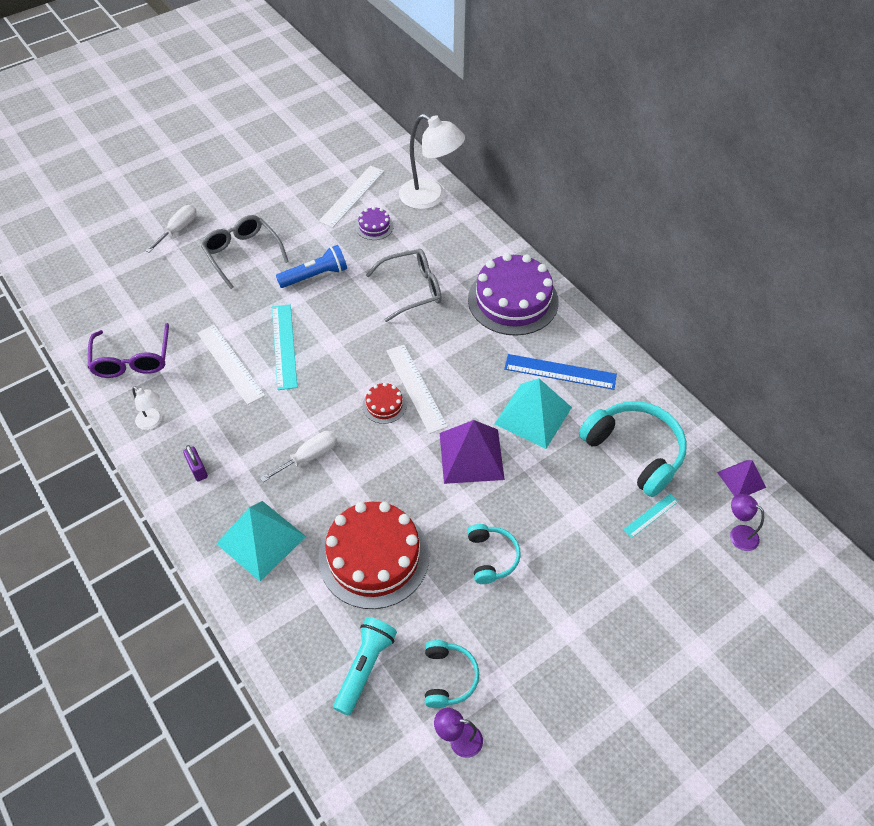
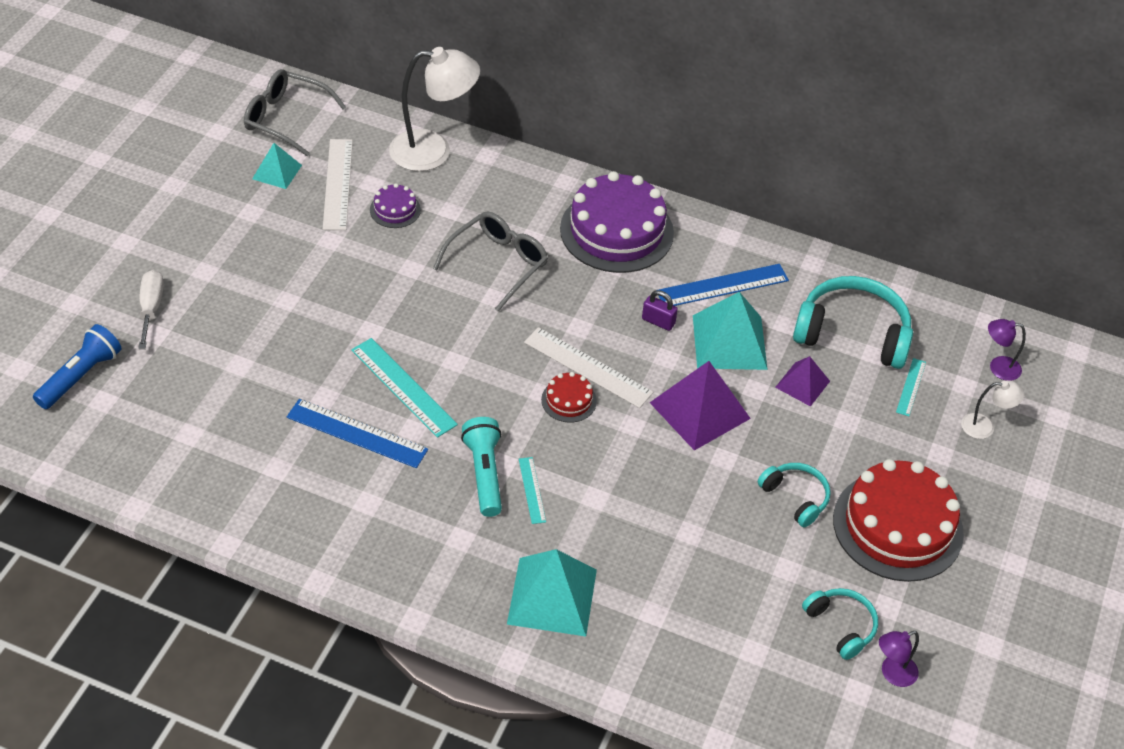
camera: 35 degrees left, 5 degrees down
purple glasses [88,323,169,378] -> none
white lamp [132,387,162,430] -> white lamp moved to [961,380,1024,439]
purple padlock [183,445,208,481] -> purple padlock moved to [642,290,678,331]
white ruler [197,325,265,405] -> blue ruler [287,399,428,468]
grey glasses [201,215,289,289] -> grey glasses moved to [244,69,346,156]
white screwdriver [260,431,337,482] -> turquoise ruler [519,457,546,524]
blue flashlight [276,245,347,288] -> blue flashlight moved to [33,324,122,409]
red cake [318,502,429,609] -> red cake moved to [833,459,964,582]
turquoise flashlight [333,617,397,716] -> turquoise flashlight moved to [461,417,502,517]
purple pyramid [717,460,766,496] -> purple pyramid moved to [775,356,830,407]
none -> turquoise pyramid [252,143,302,189]

